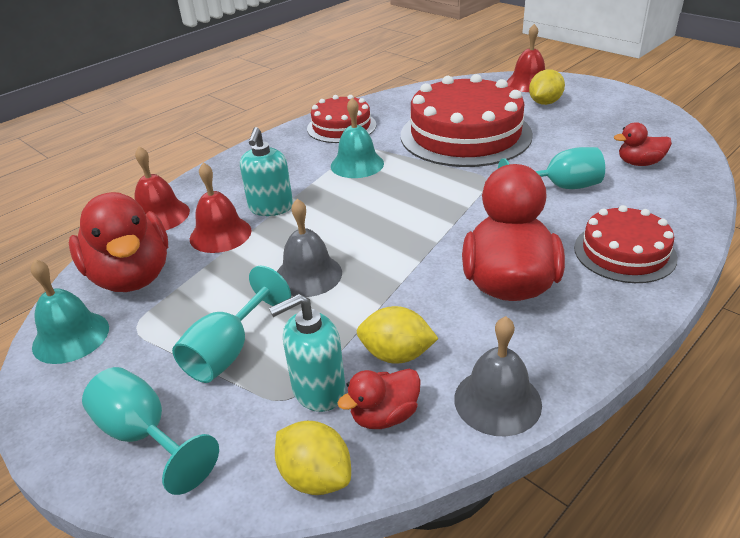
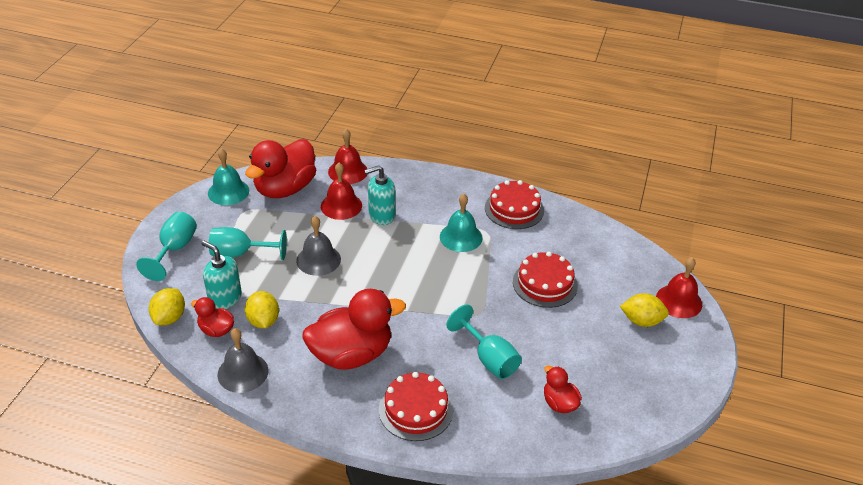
camera: 60 degrees right, 5 degrees up
red cake [401,74,533,167] -> red cake [513,252,578,308], size x0.56

